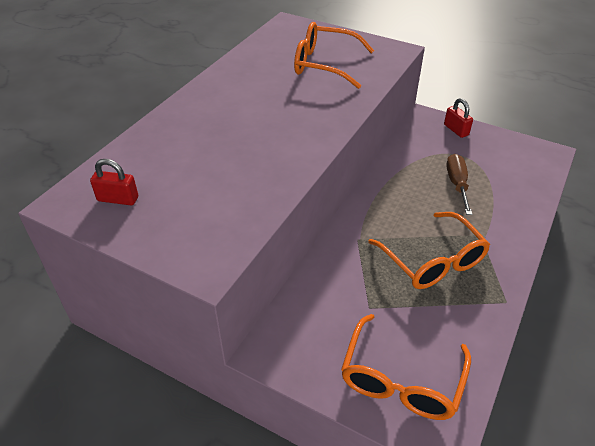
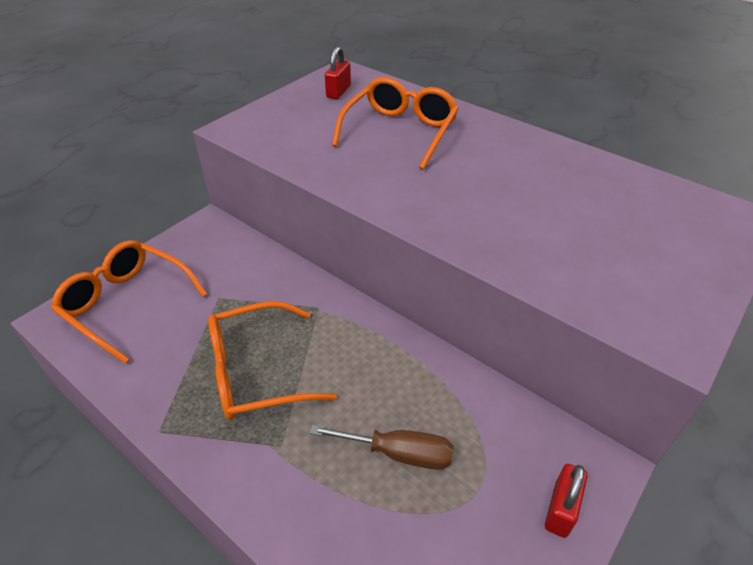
camera: 100 degrees right, 0 degrees up
orange glasses [294,22,374,89] -> orange glasses moved to [332,77,459,170]
red padlock [444,98,473,138] -> red padlock turned 45 degrees counterclockwise [545,464,588,538]

